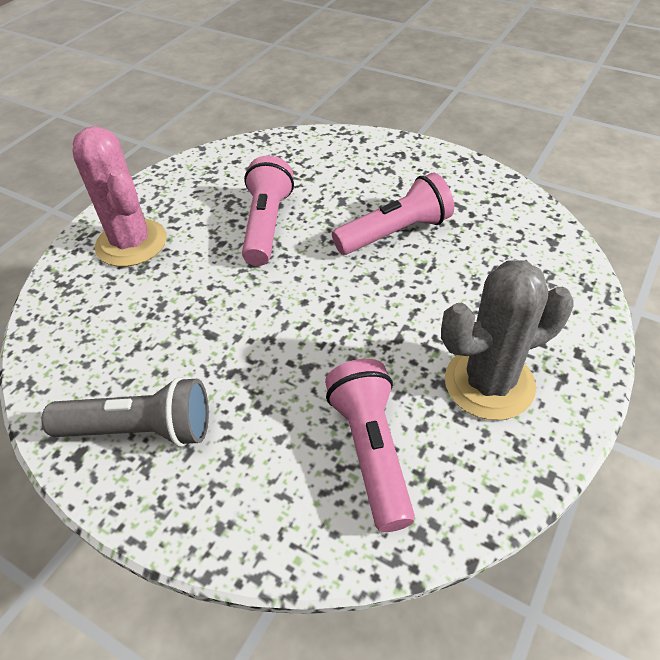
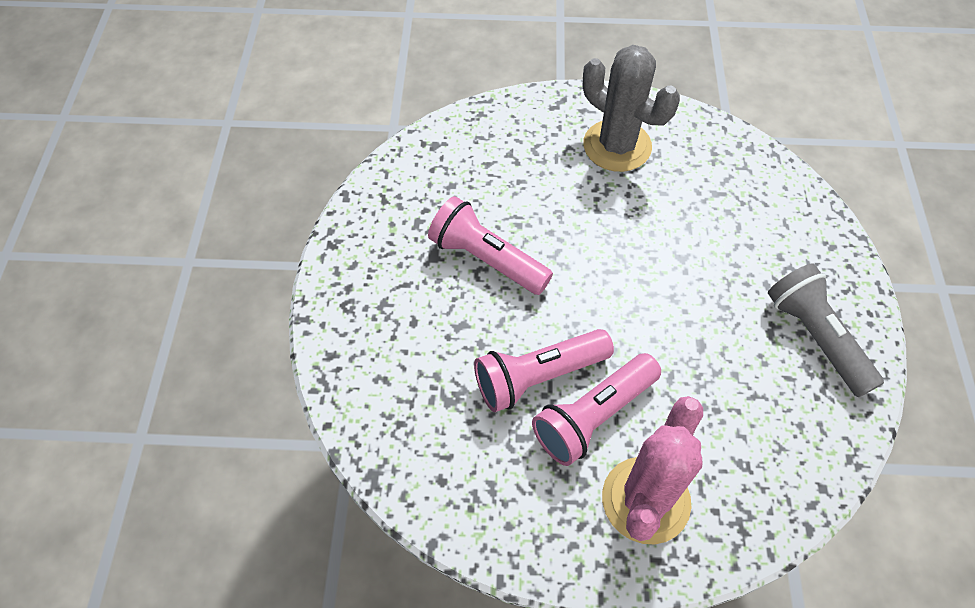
camera: 120 degrees left, 10 degrees up
pink flashlight [325,359,415,532] -> pink flashlight moved to [532,353,661,466]

